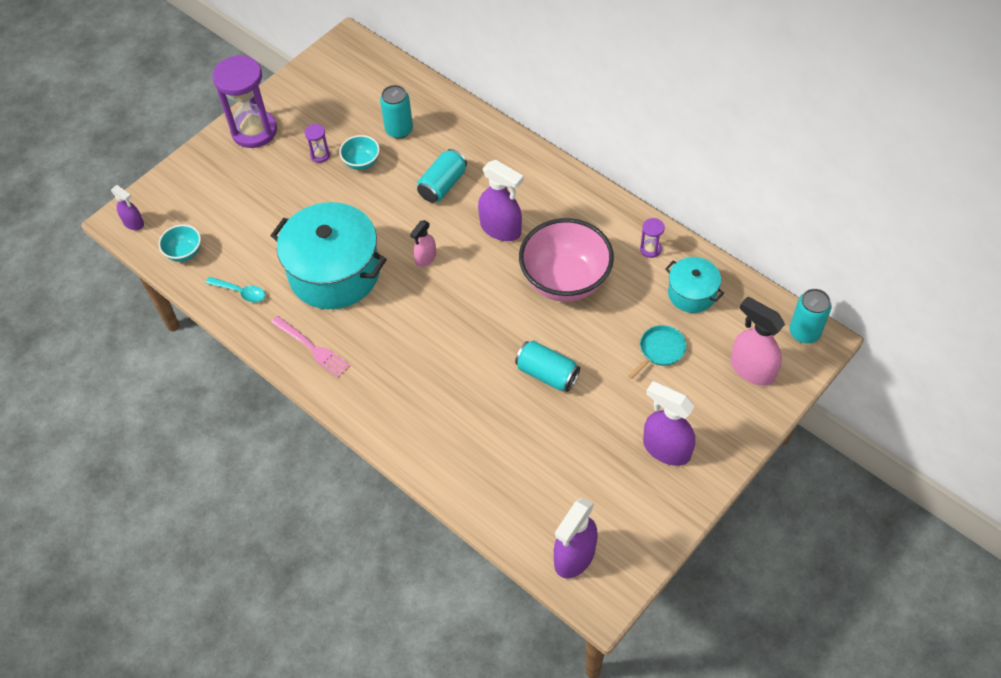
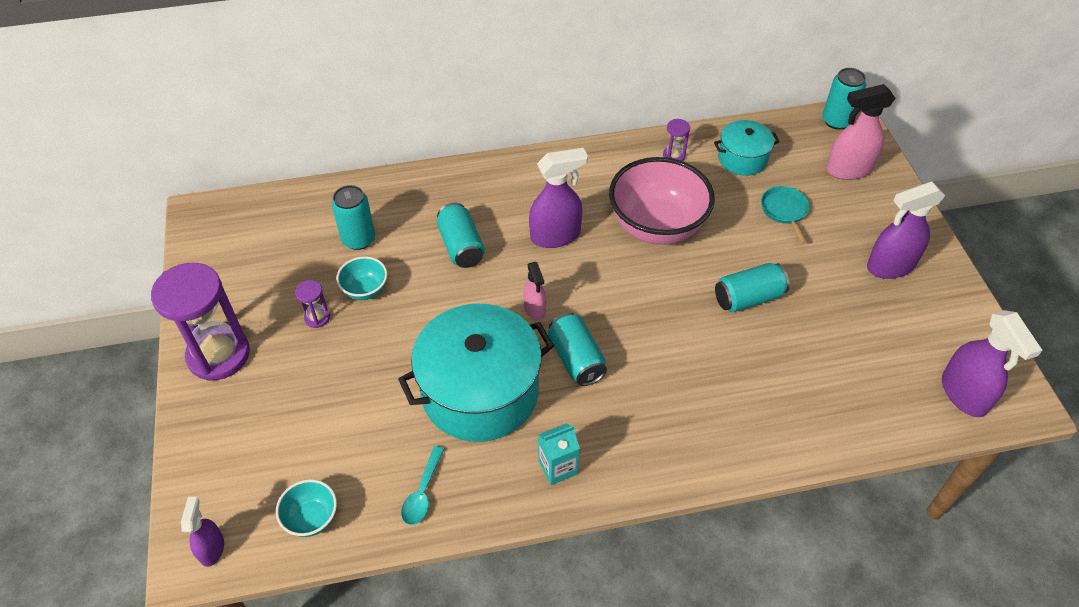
camera: 55 degrees left, 5 degrees down
purple spray bottle [111,185,144,230] -> purple spray bottle turned 75 degrees counterclockwise [181,497,224,567]
turquoise spoon [206,277,265,302] -> turquoise spoon turned 135 degrees clockwise [401,446,444,525]
pink fork [271,316,350,378] -> turquoise carton [538,423,580,485]
none -> turquoise can [548,313,607,386]

